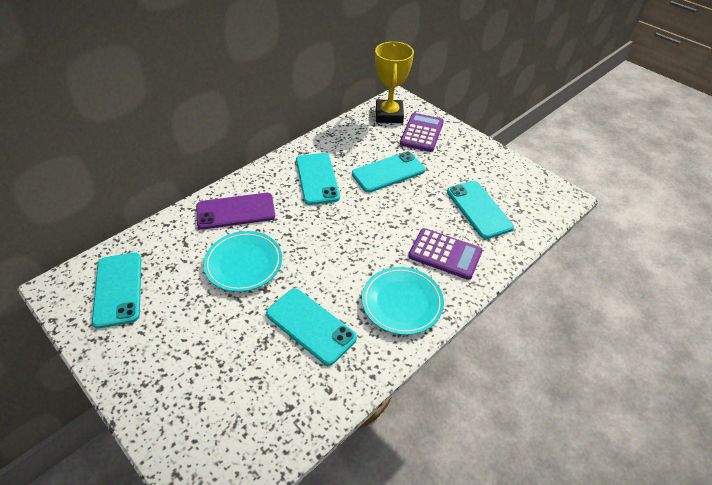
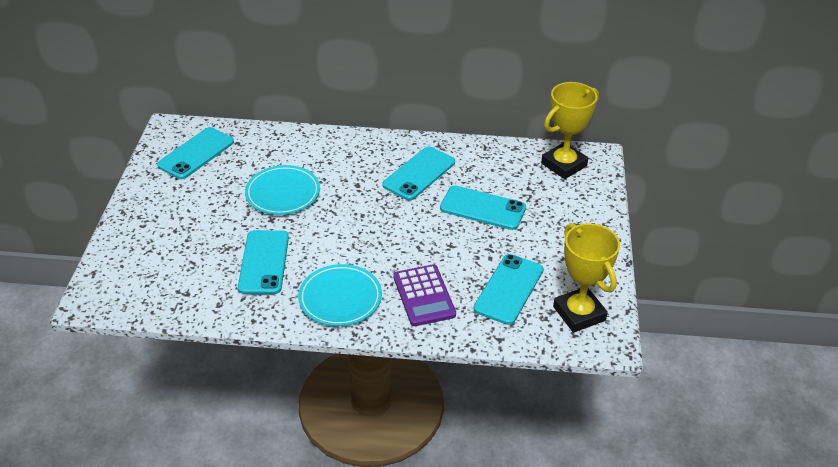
camera: 50 degrees right, 5 degrees down
purple phone [196,193,275,229] -> none
purple calculator [400,113,444,152] -> none
none -> yellow trophy [553,223,620,333]

